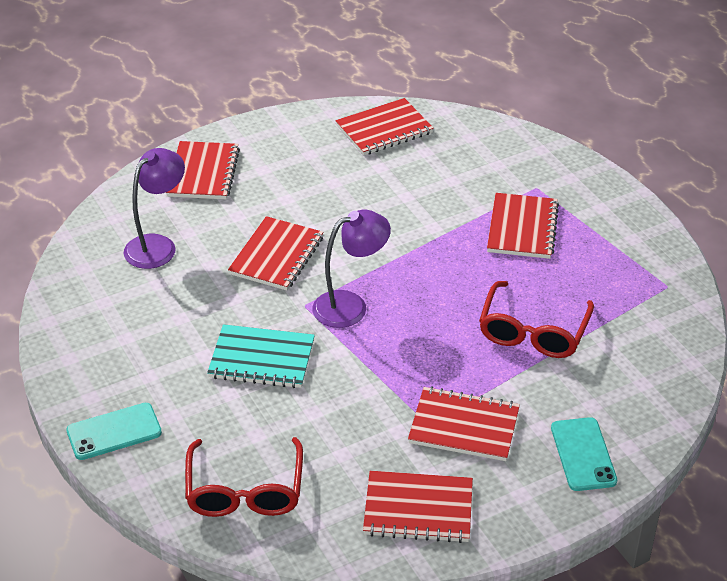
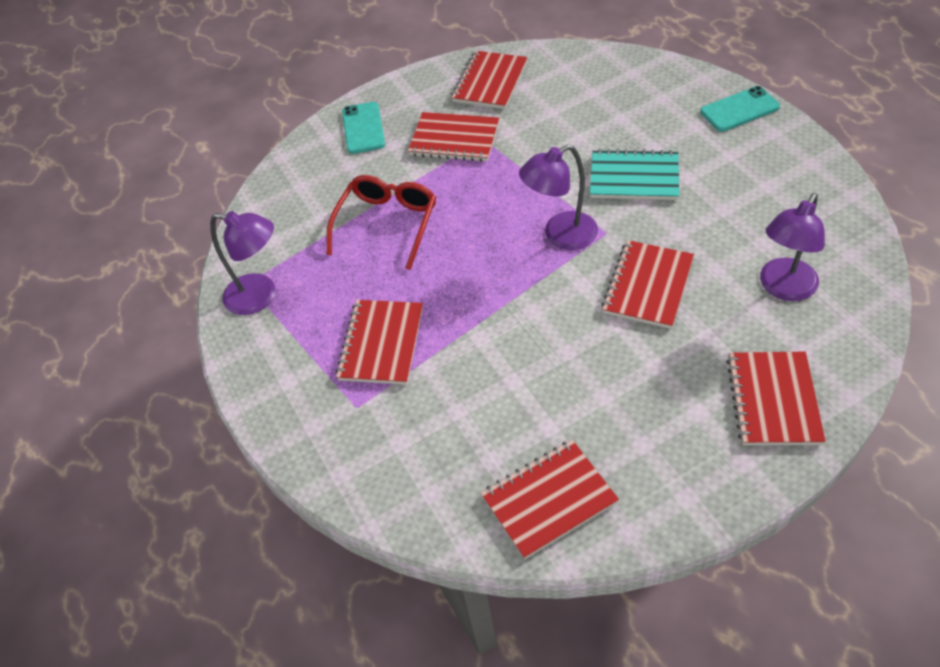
camera: 175 degrees left, 10 degrees up
red glasses [185,437,303,517] -> none
red notebook [363,471,473,543] -> red notebook turned 75 degrees counterclockwise [451,51,528,109]
none -> purple lamp [210,211,275,315]

